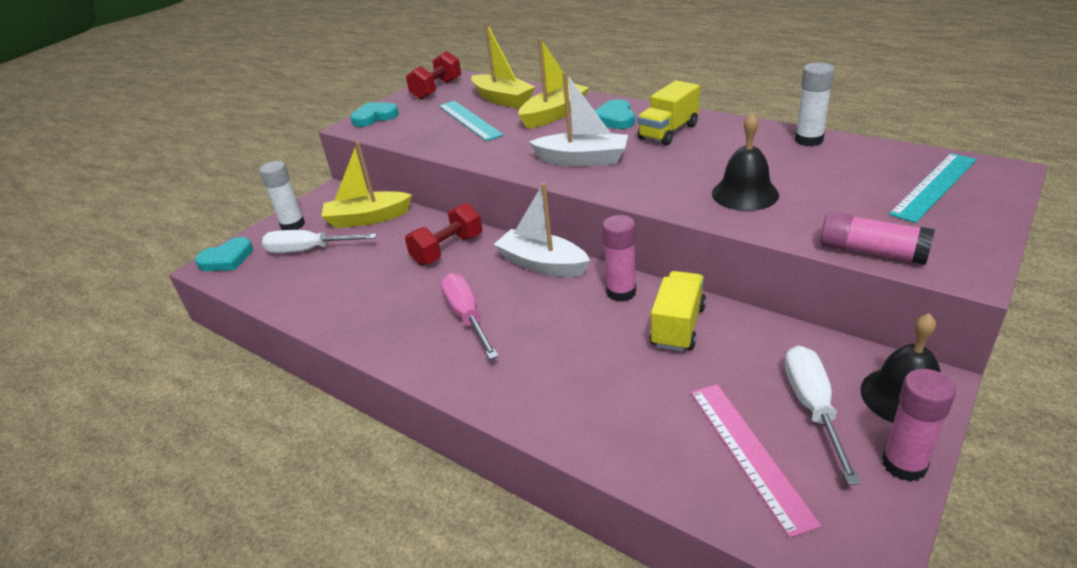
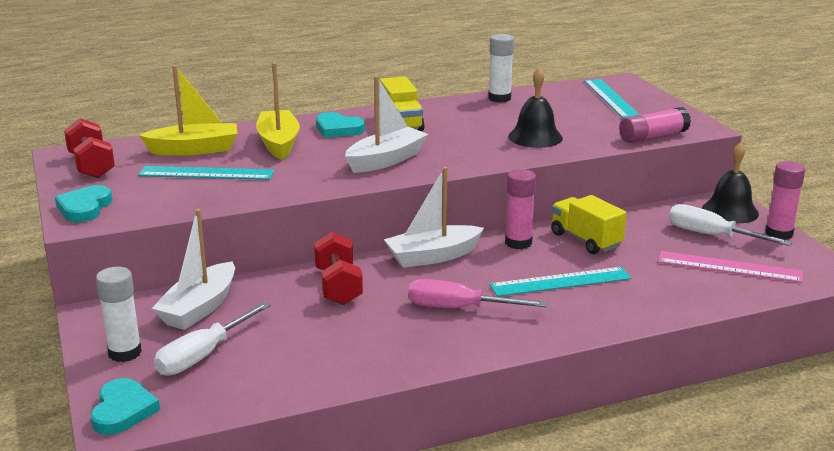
camera: 60 degrees left, 10 degrees down
yellow boat [321,142,412,228] -> white boat [152,209,235,330]
none -> turquoise ruler [490,267,631,297]

